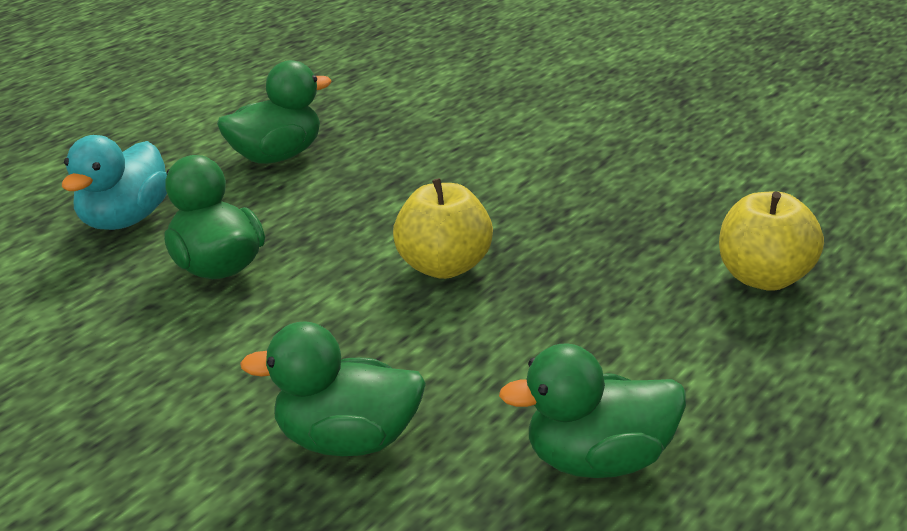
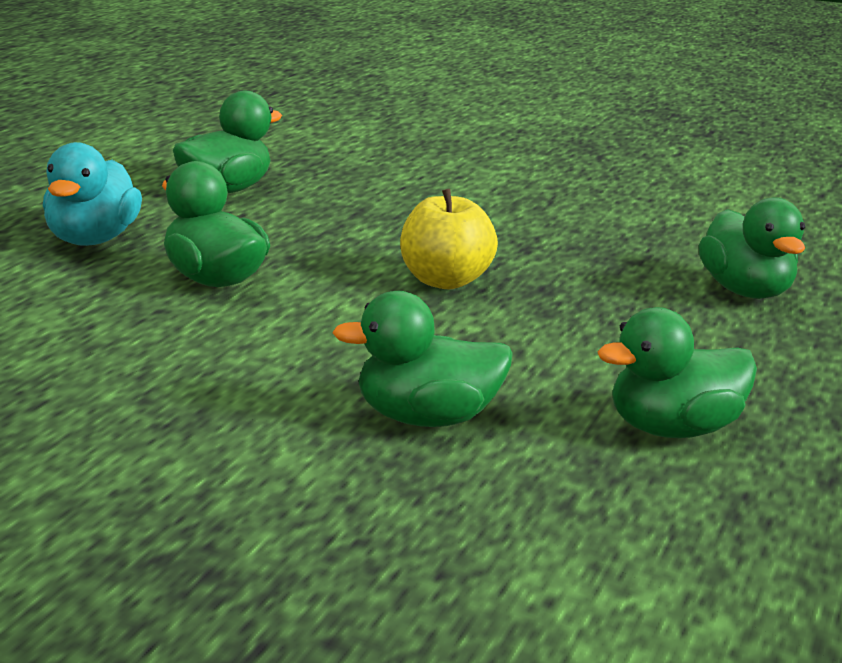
camera: 15 degrees left, 5 degrees down
yellow apple [719,191,824,291] -> green duck [698,197,805,299]

